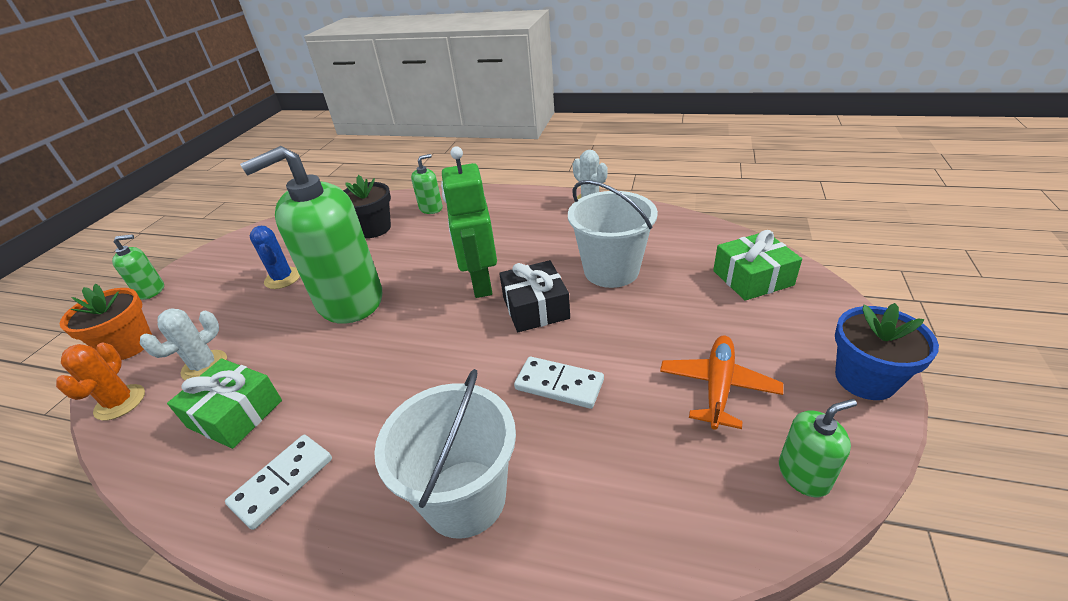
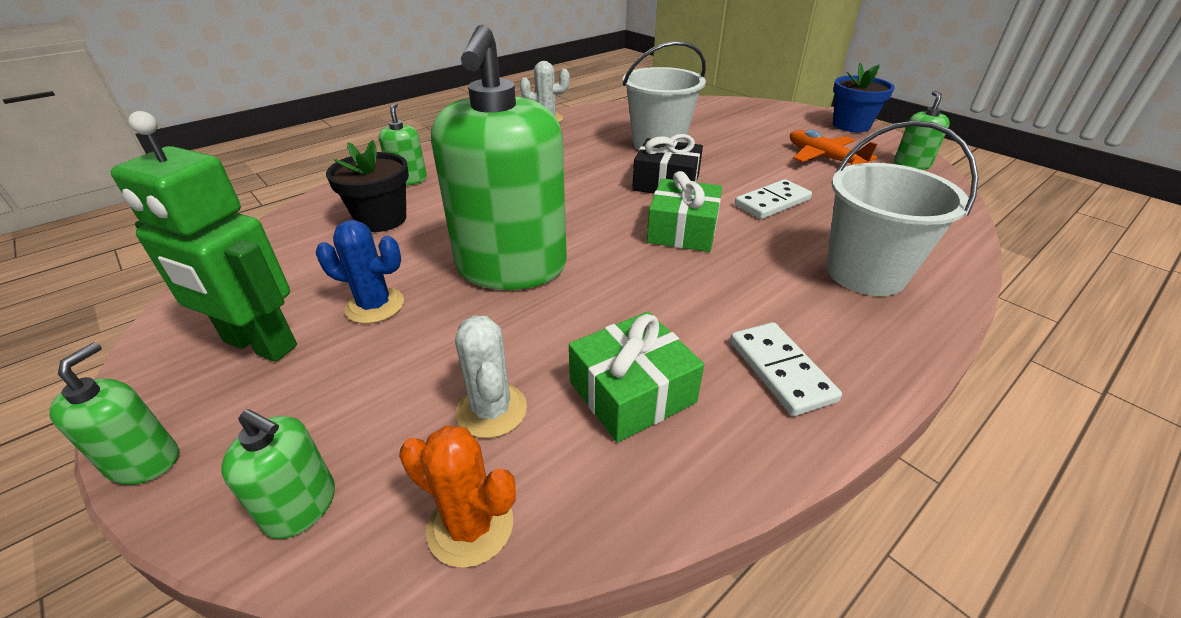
camera: 60 degrees left, 0 degrees up
orange flower pot [59,284,152,360] -> green soap dispenser [221,409,335,539]
green robot [441,146,497,298] -> green robot moved to [111,111,297,362]
green gift [713,230,802,301] -> green gift moved to [647,171,722,252]

